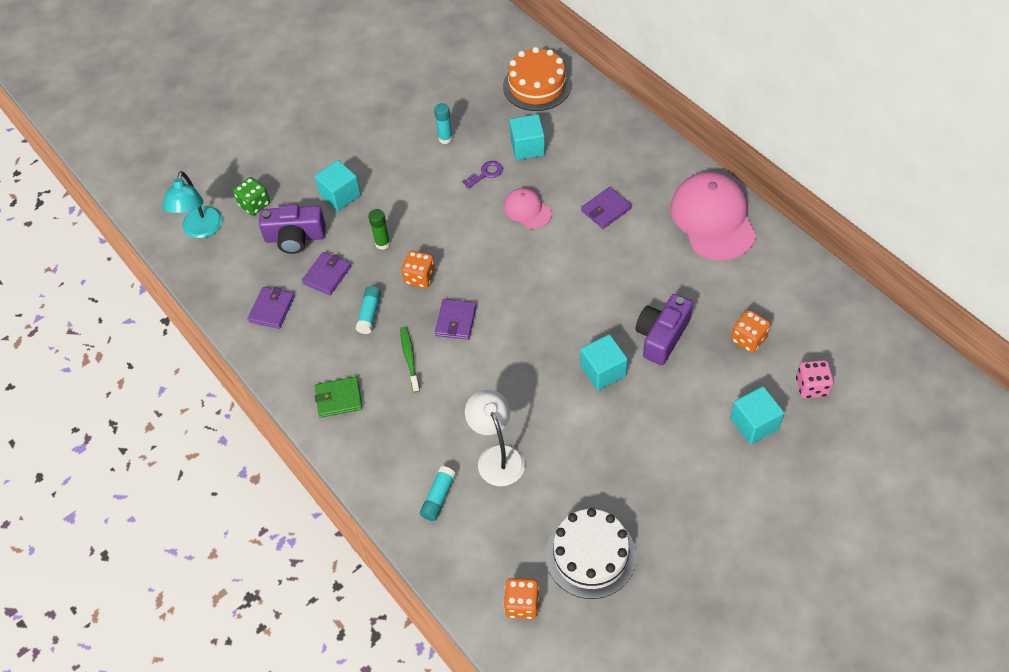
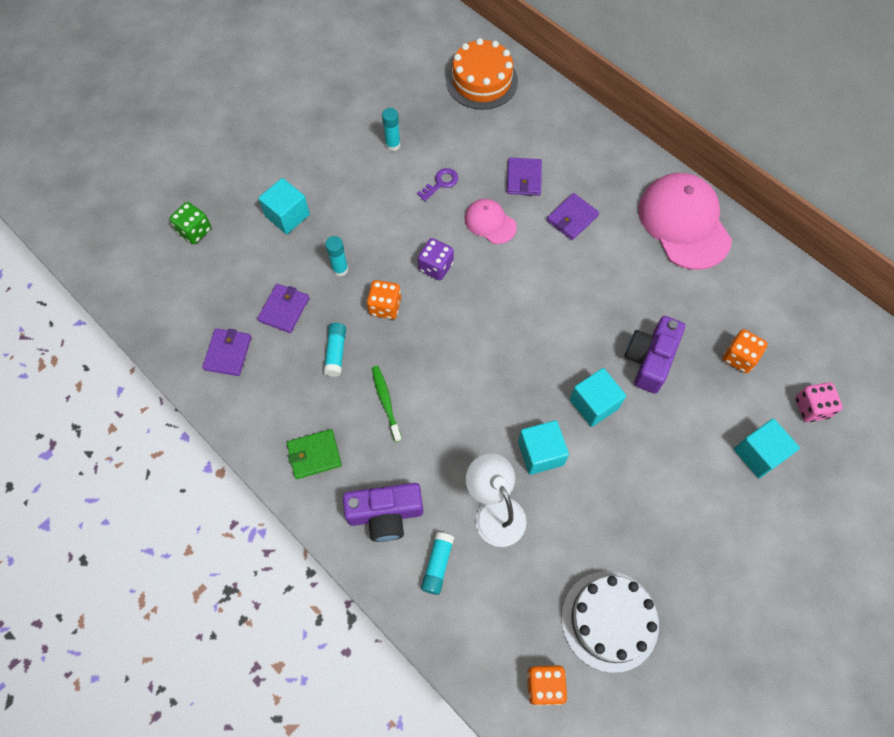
camera: 10 degrees left, 10 degrees up
turquoise lamp [163,171,223,238] -> none
purple camera [259,204,326,254] -> purple camera moved to [343,483,423,542]
green glue stick [368,209,390,250] -> turquoise glue stick [325,236,348,276]
purple wallet [435,299,477,340] -> purple wallet moved to [507,158,542,196]
turquoise cube [509,114,545,160] -> turquoise cube moved to [518,420,569,475]
none -> purple dice [418,238,454,280]

